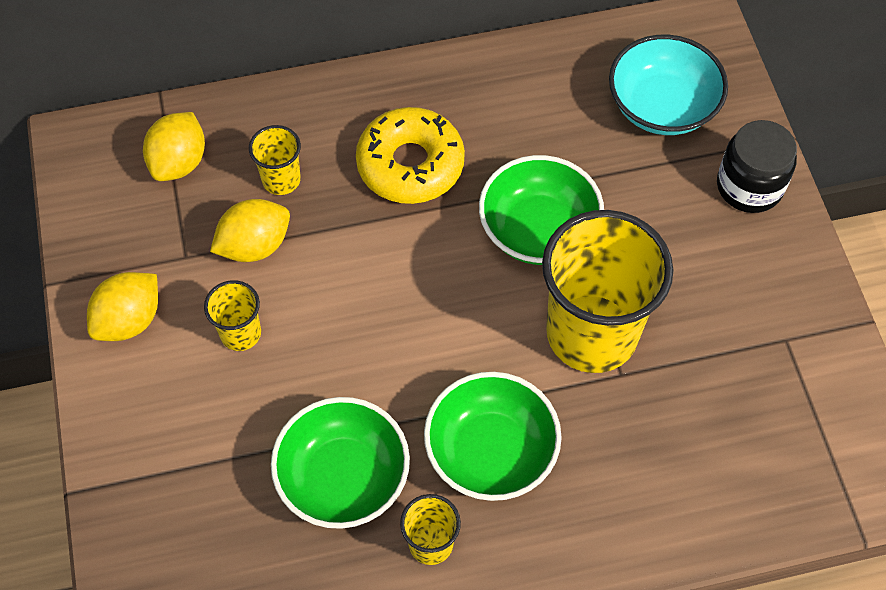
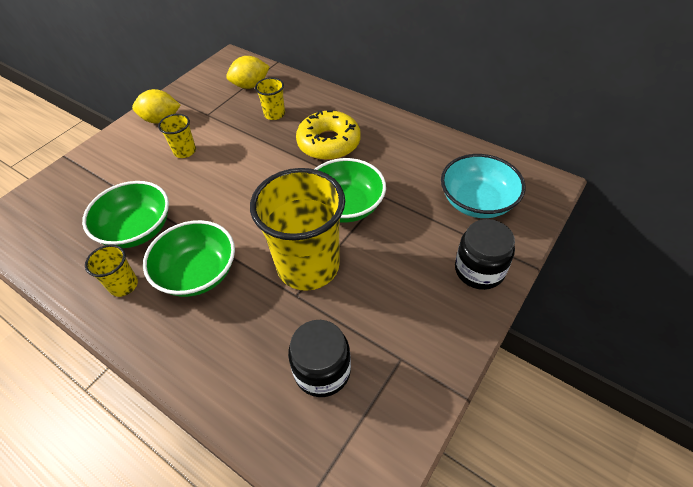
camera: 50 degrees right, 10 degrees down
yellow lemon [210,199,290,262] -> none
none -> black jar [288,320,351,397]

